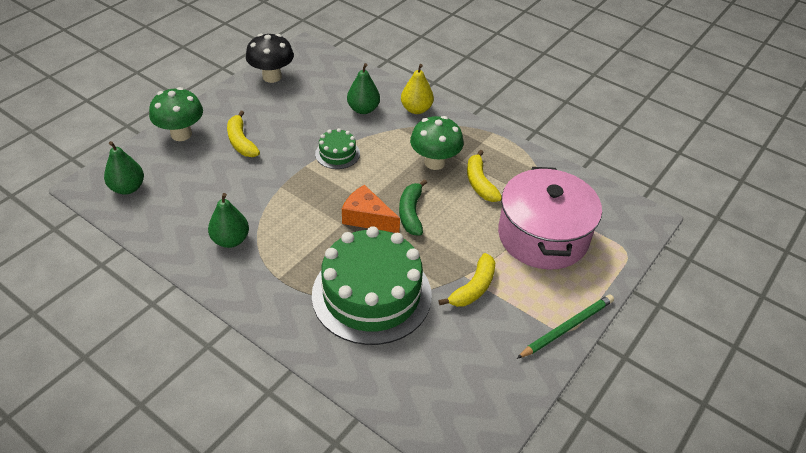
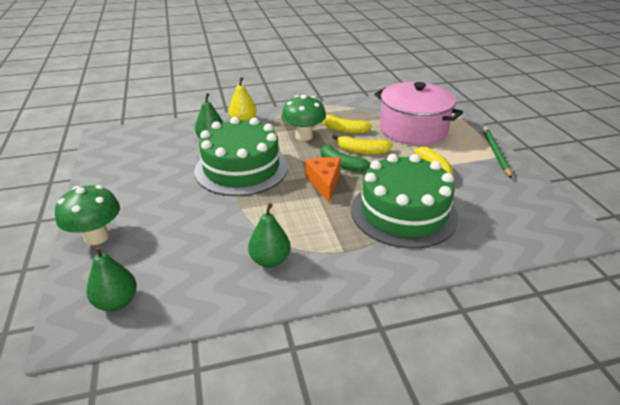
camera: 50 degrees left, 10 degrees down
yellow banana [227,111,260,157] -> yellow banana moved to [332,135,393,154]
black mushroom [246,34,294,83] -> none
green cake [315,128,360,169] -> green cake [194,117,288,196], size x2.25
orange cheese [342,185,400,233] -> orange cheese turned 105 degrees clockwise [305,157,341,203]

